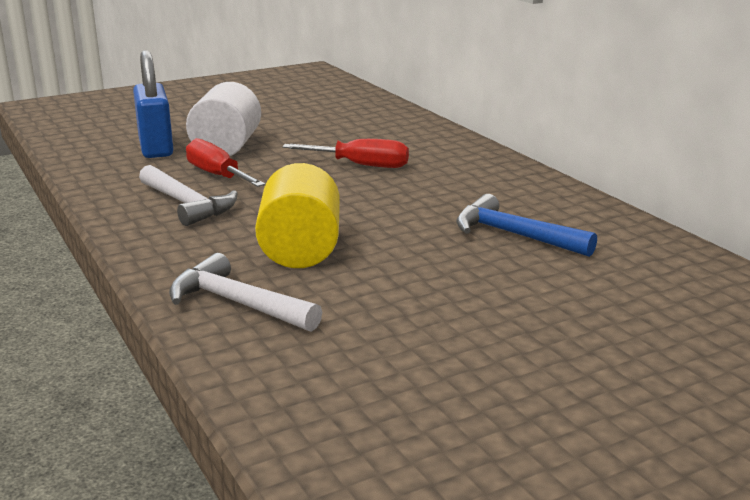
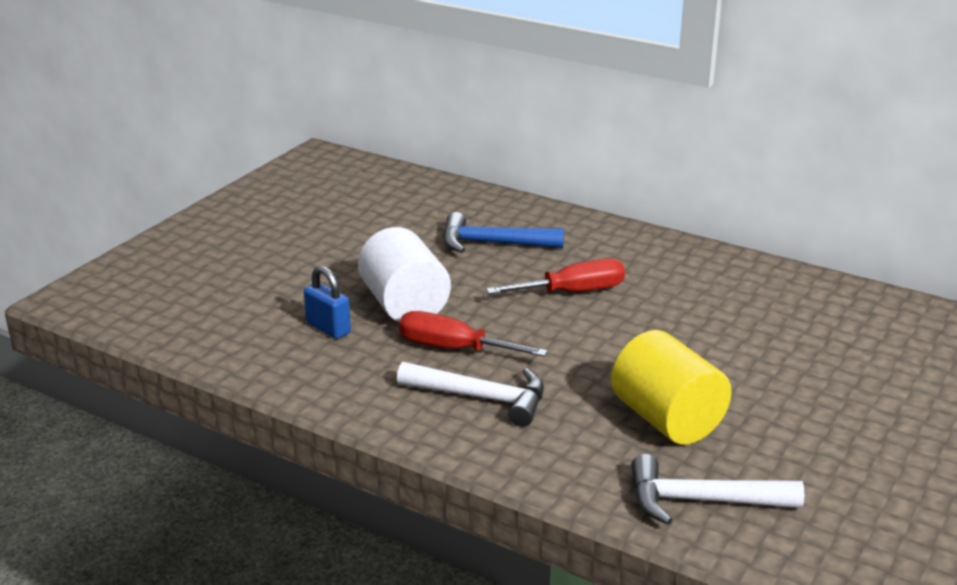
camera: 30 degrees left, 5 degrees up
blue padlock [133,50,173,158] -> blue padlock [304,266,351,339], size x0.59
blue hammer [456,194,597,257] -> blue hammer moved to [443,212,564,253]

